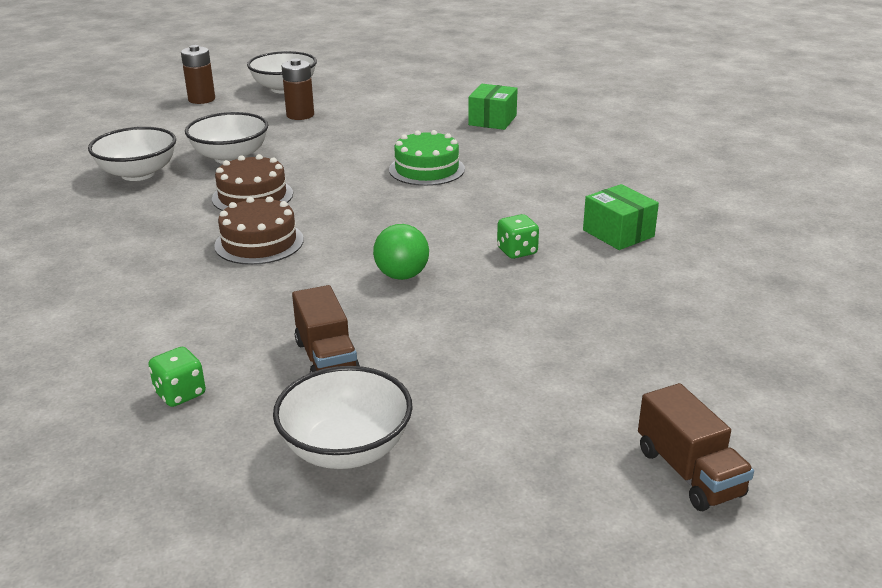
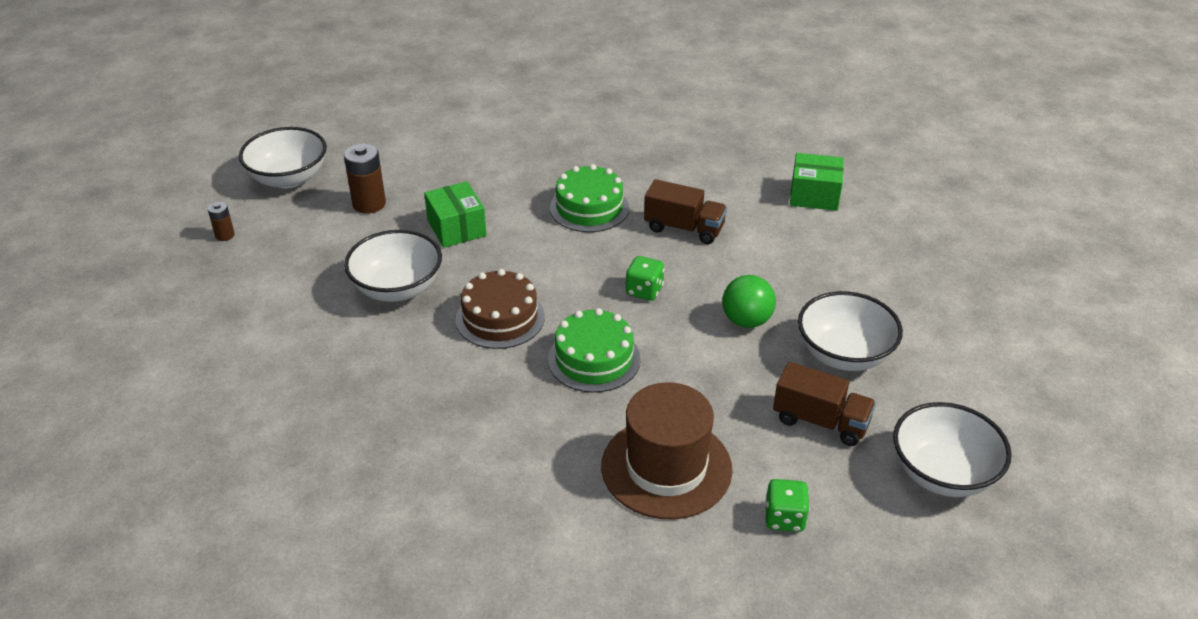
camera: 45 degrees left, 10 degrees up
white bowl [88,127,176,181] -> white bowl moved to [798,291,903,371]
brown battery [181,45,215,104] -> brown battery [208,202,235,241], size x0.55
brown cake [214,196,304,265] -> green cake [548,308,641,393]
green box [468,84,518,130] -> green box moved to [424,181,487,248]
green dice [497,214,539,259] -> green dice moved to [625,256,665,301]
brown truck [638,383,754,511] -> brown truck moved to [644,179,727,244]
none -> brown hat [601,382,733,519]

